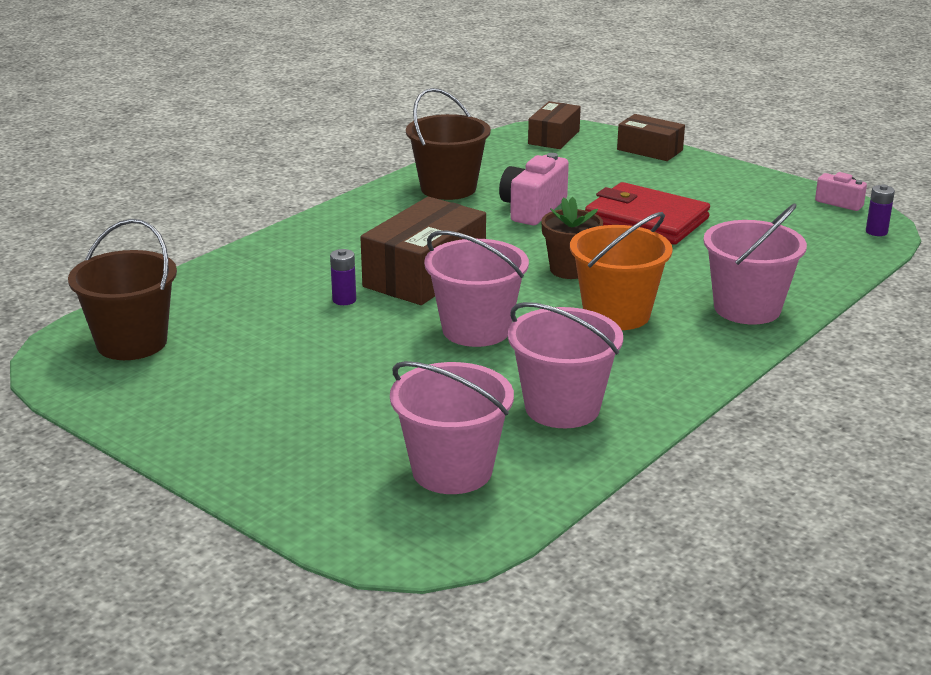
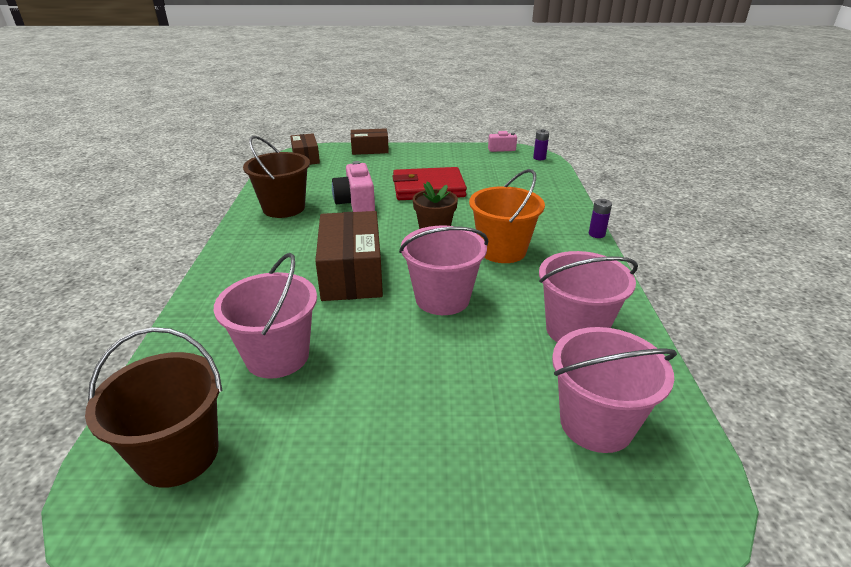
camera: 40 degrees left, 5 degrees up
purple battery [330,249,356,305] -> purple battery moved to [589,199,612,238]
pink bucket [703,204,807,324] -> pink bucket moved to [214,253,317,379]

